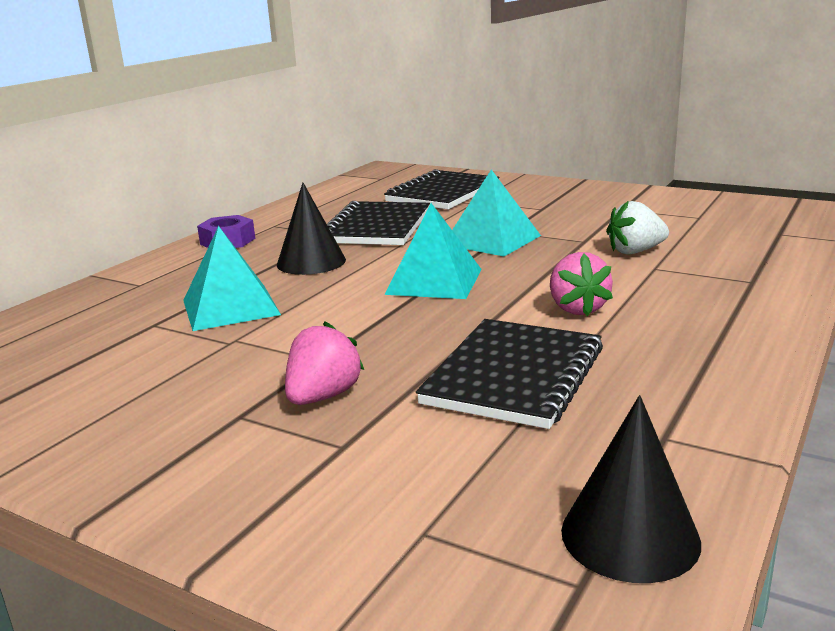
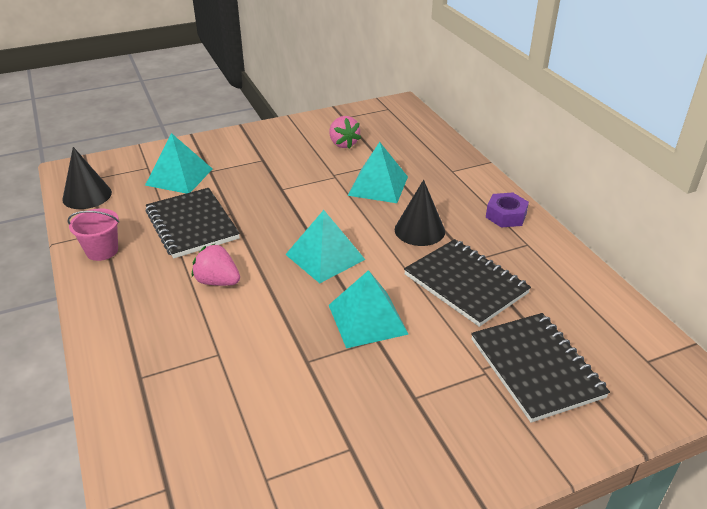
camera: 125 degrees right, 15 degrees up
pink strawberry [285,321,364,405] -> pink strawberry moved to [329,116,361,149]
white strawberry [606,201,669,255] -> none
none -> pink bucket [68,208,119,261]
none -> turquoise pyramid [145,133,212,194]

